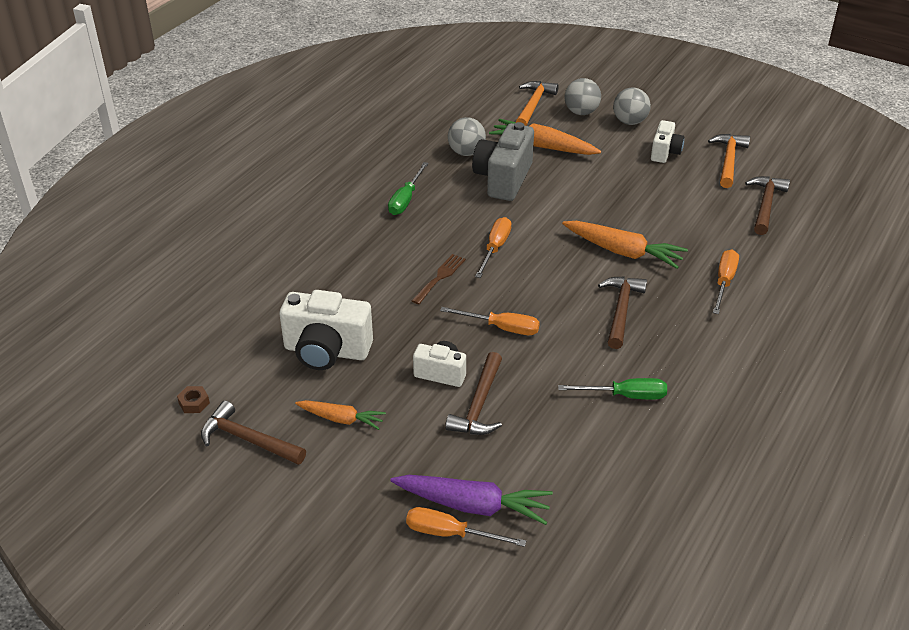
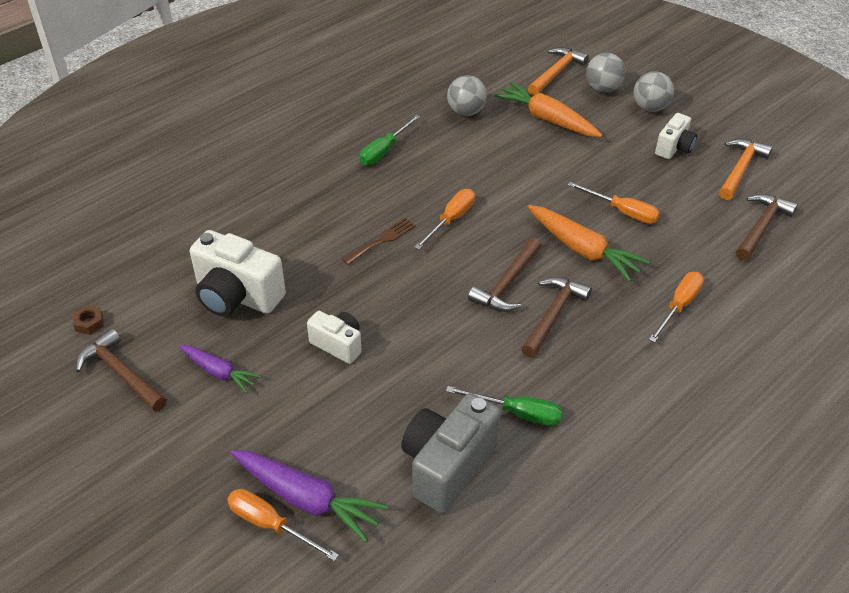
camera: 15 degrees right, 5 degrees up
orange carrot [295,400,386,430] -> purple carrot [179,345,261,393]
orange screwdriver [440,307,540,335] -> orange screwdriver moved to [568,182,660,224]
brown hammer [445,352,502,435] -> brown hammer moved to [468,237,542,312]
grey camera [472,122,534,201] -> grey camera moved to [401,393,501,513]

